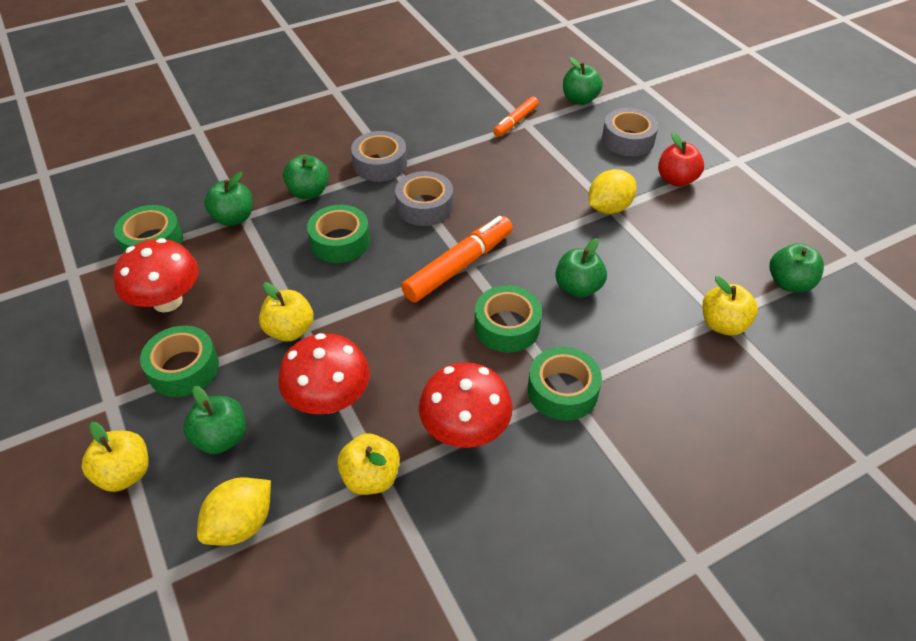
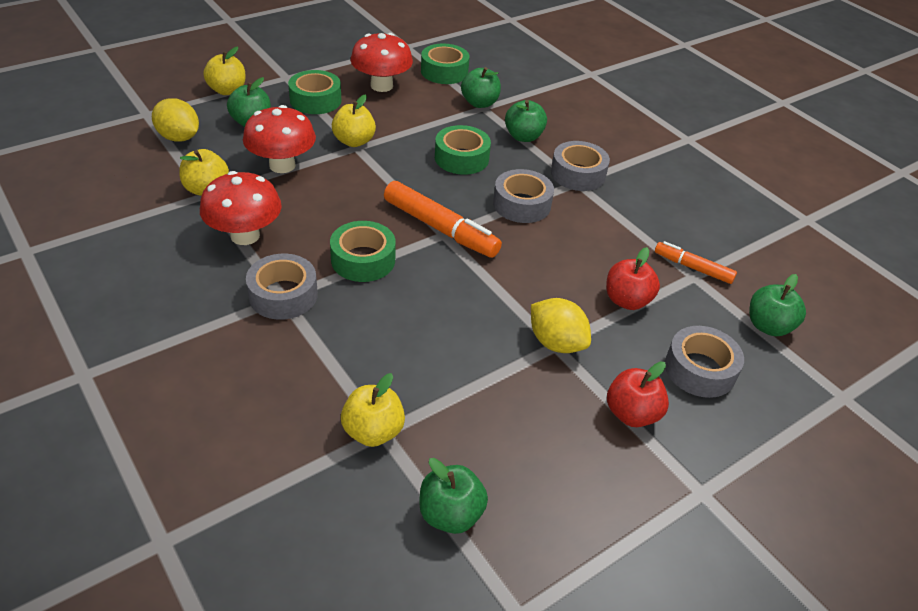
camera: 80 degrees right, 5 degrees down
green tape [528,347,602,421] -> grey tape [246,254,318,320]
green apple [555,238,607,298] -> none
none -> red apple [606,247,660,310]

